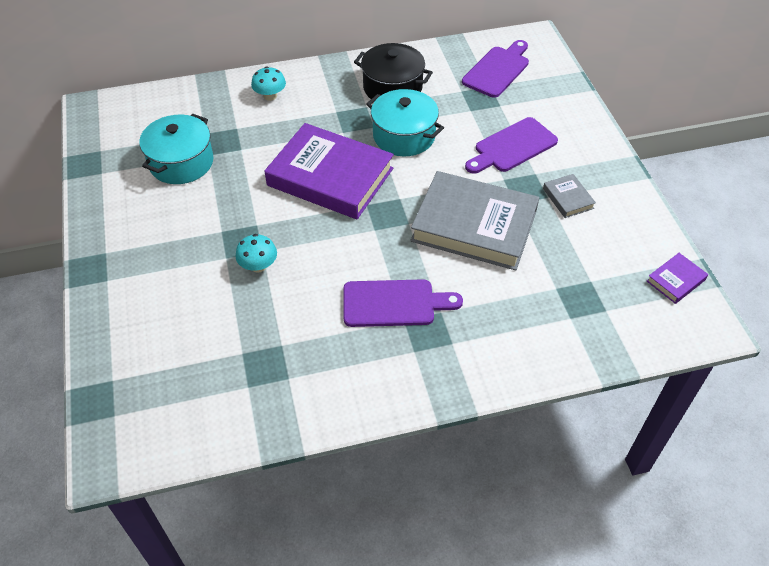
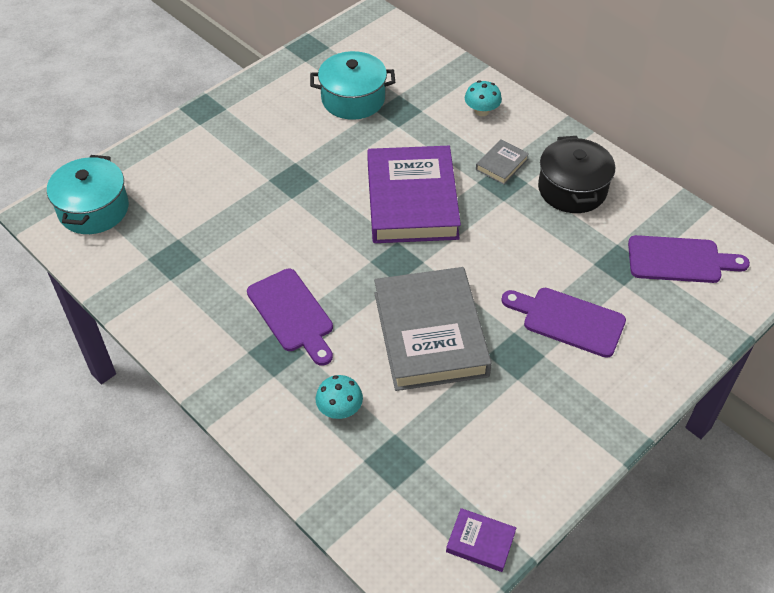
camera: 60 degrees right, 0 degrees up
turquoise mushroom [235,234,277,273] -> turquoise mushroom moved to [316,375,363,419]
turquoise pot [366,89,444,156] -> turquoise pot moved to [47,155,129,234]
grey book [543,174,596,218] -> grey book moved to [476,140,529,185]

